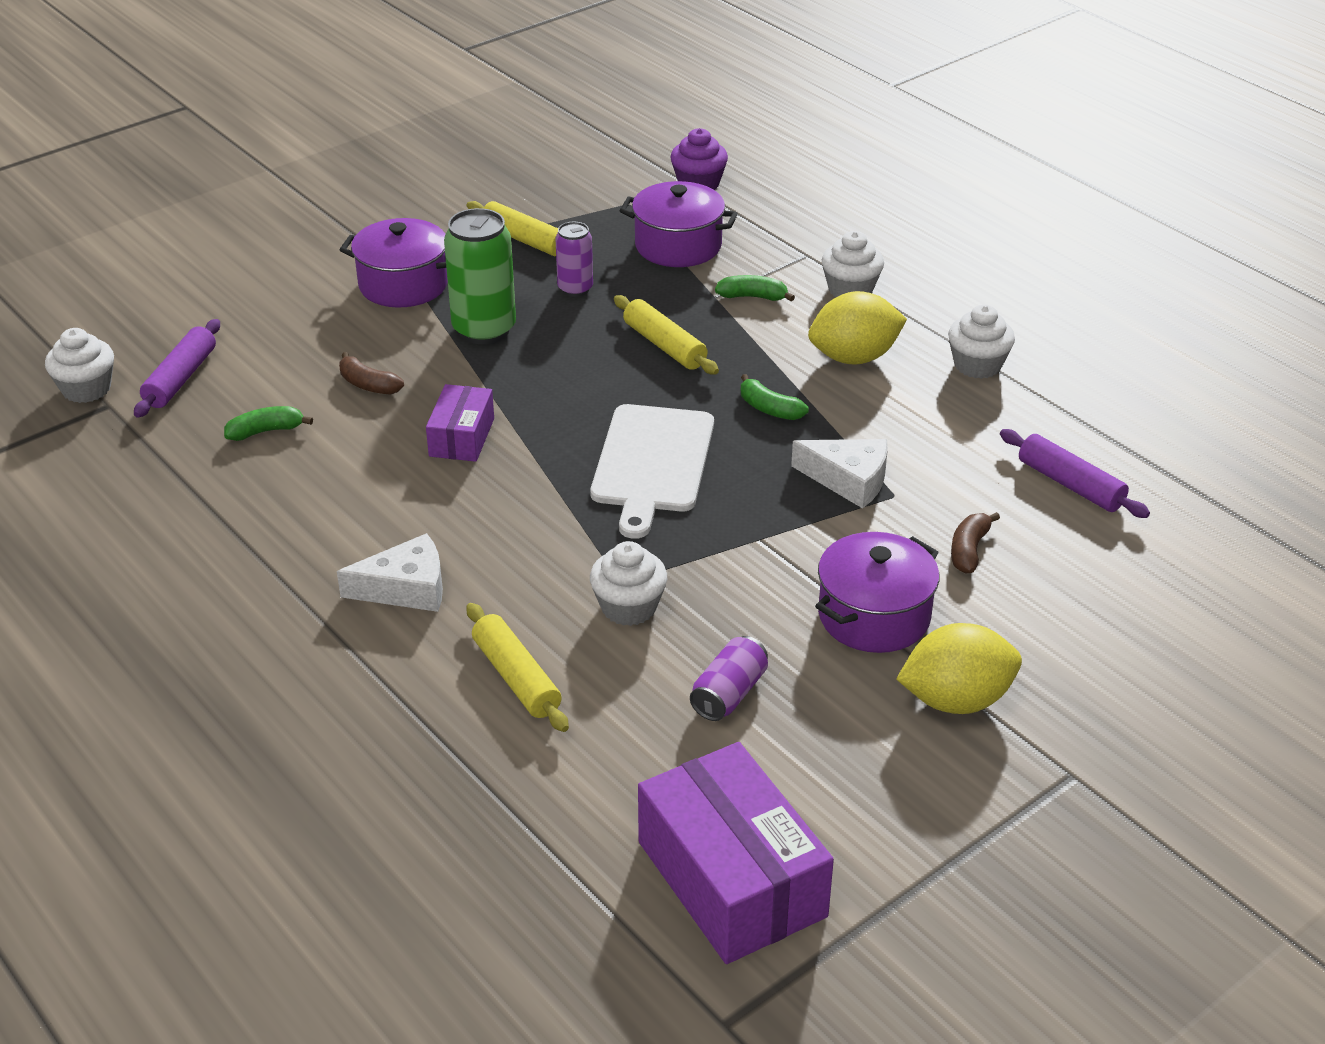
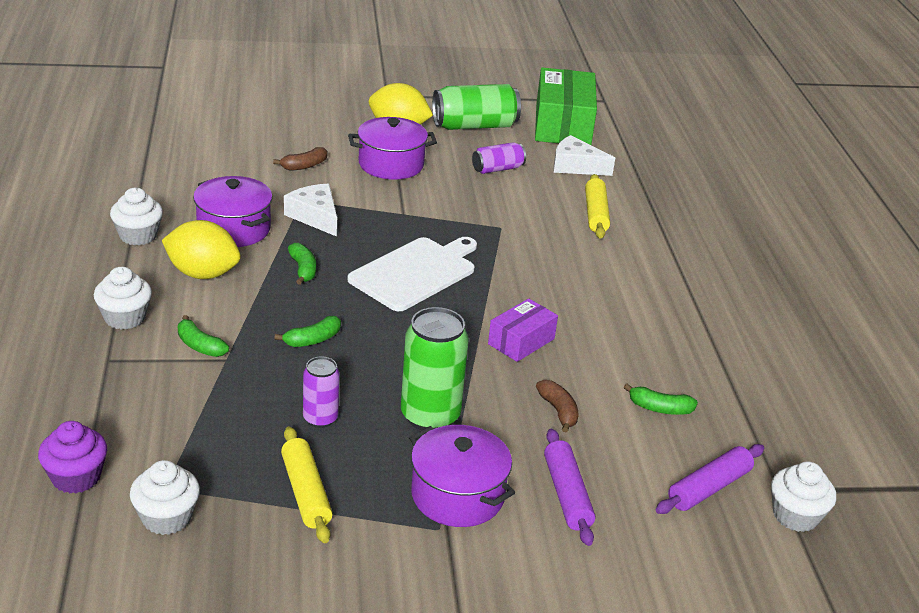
camera: 150 degrees left, 5 degrees down
white cheese [337,533,443,612] -> white cheese moved to [554,135,615,176]
white cupcake [590,541,667,626] -> white cupcake moved to [130,460,200,535]
yellow rolling pin [614,295,719,375] -> green banana [274,316,341,347]
purple pot [620,181,738,267] -> purple pot moved to [193,176,273,247]
purple box [638,742,834,964] -> green box [535,67,597,145]
purple rolling pin [1000,429,1150,518] -> purple rolling pin moved to [544,429,595,546]
none -> green can [432,84,521,130]

